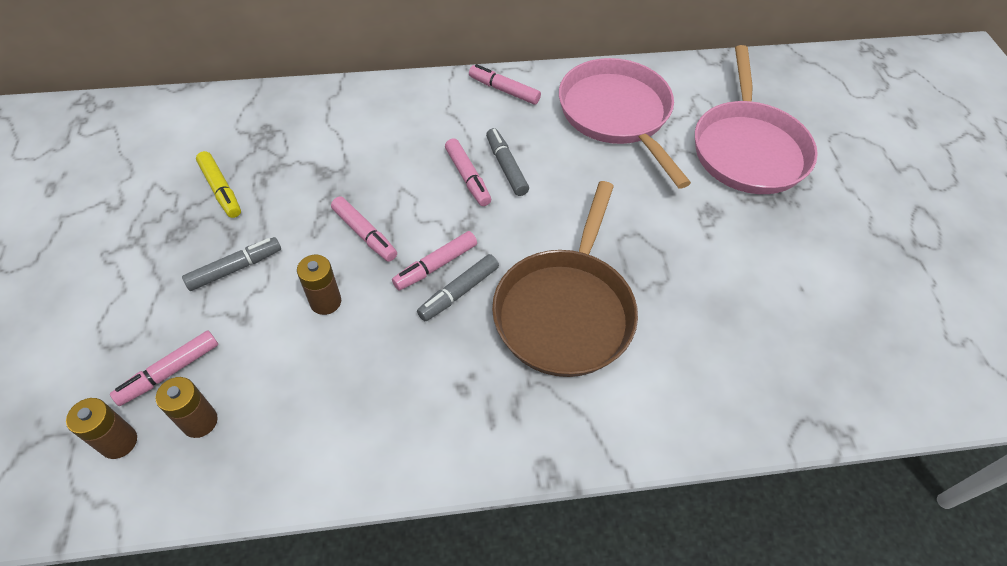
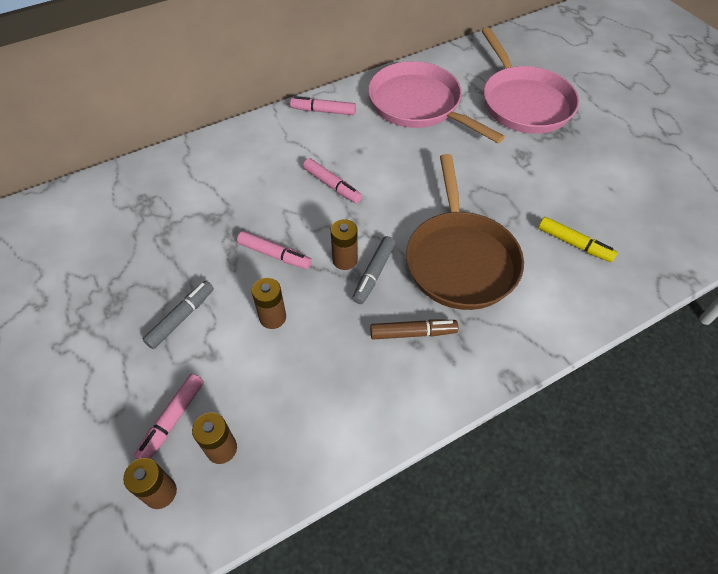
camera: 20 degrees left, 0 degrees up
yellow marker [196,151,241,218] -> yellow marker moved to [538,217,618,262]
pink marker [392,231,477,290] -> brown battery [331,219,358,270]
grey marker [486,128,529,196] -> none
none -> brown marker [370,319,458,340]

